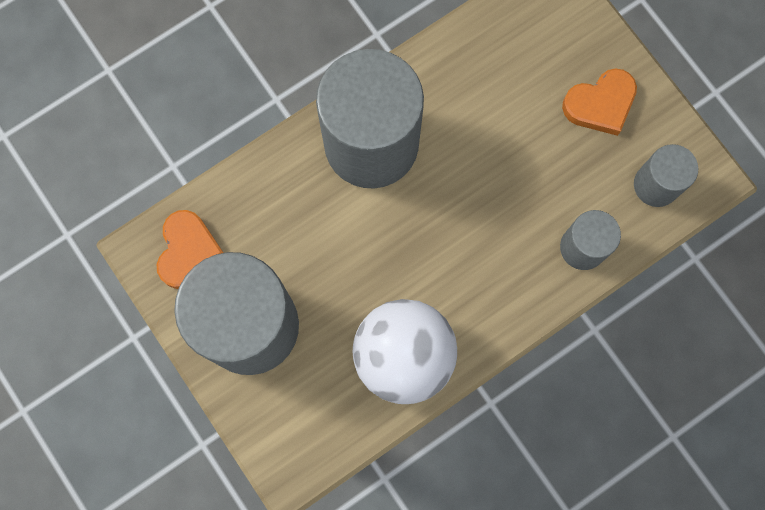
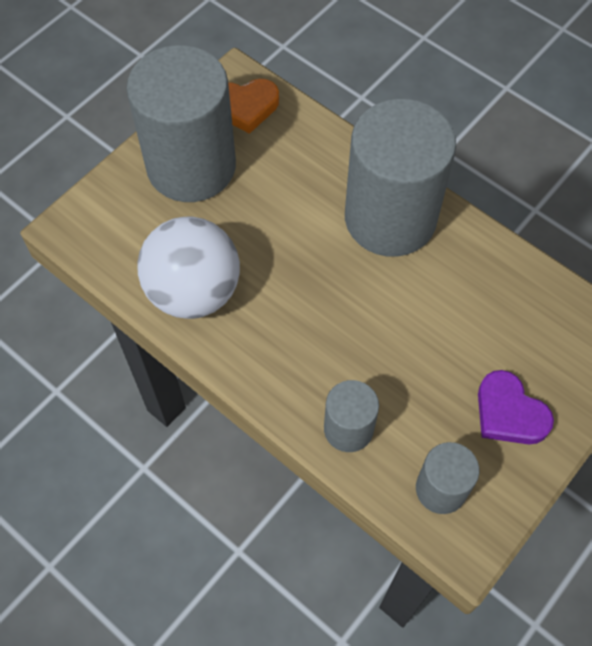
camera: 75 degrees right, 15 degrees down
orange heart [562,68,637,136] -> purple heart [478,370,554,444]

